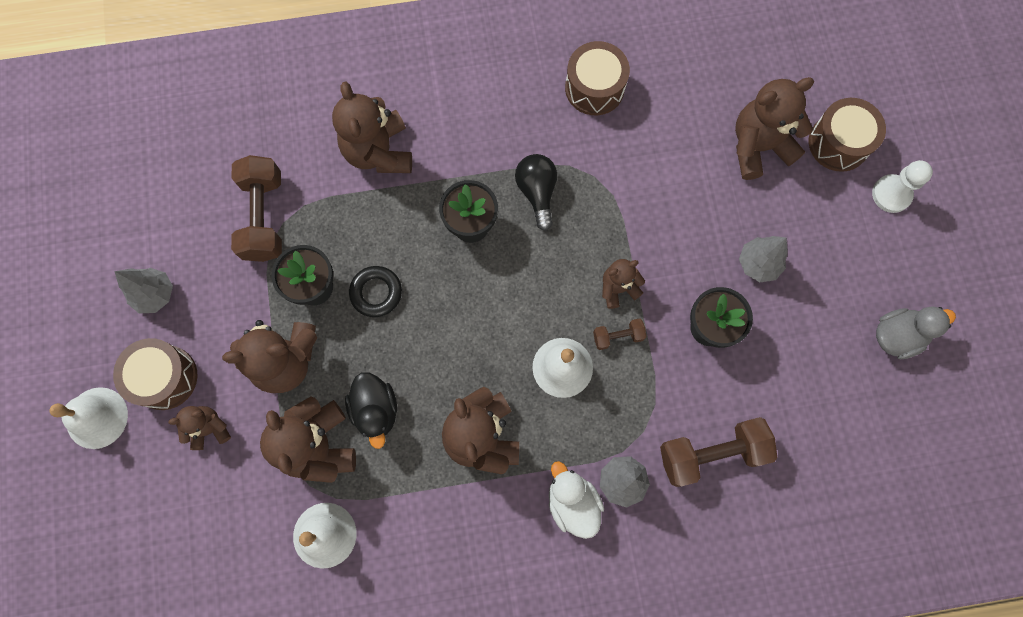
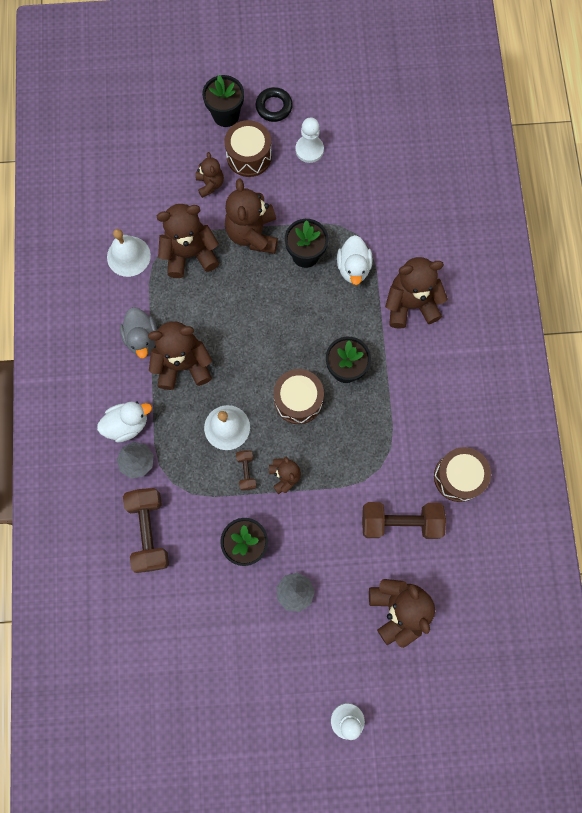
camera: 95 degrees right, 0 degrees up
white bell [49,387,128,449] -> black flower pot [202,75,244,127]
grey tree [114,268,173,313] -> white pawn [295,117,324,163]
brown dumbbell [231,155,282,262] -> brown dumbbell moved to [362,502,446,539]
black duck [345,372,397,449] -> none
black ring [349,266,402,317] -> black ring moved to [256,87,293,122]
black light bulb [515,154,557,231] -> none
brown drum [809,98,886,172] -> brown drum moved to [274,369,324,424]
grey duck [876,307,956,359] -> grey duck moved to [120,307,157,358]
none -> white duck [337,235,373,285]

